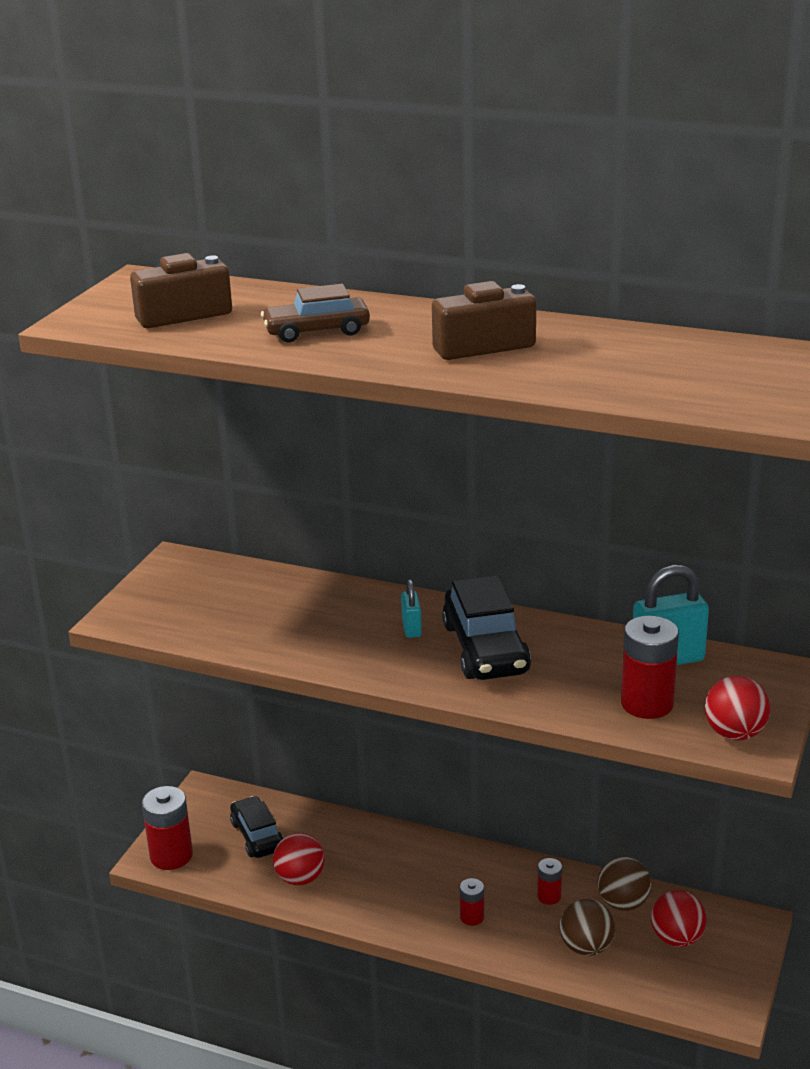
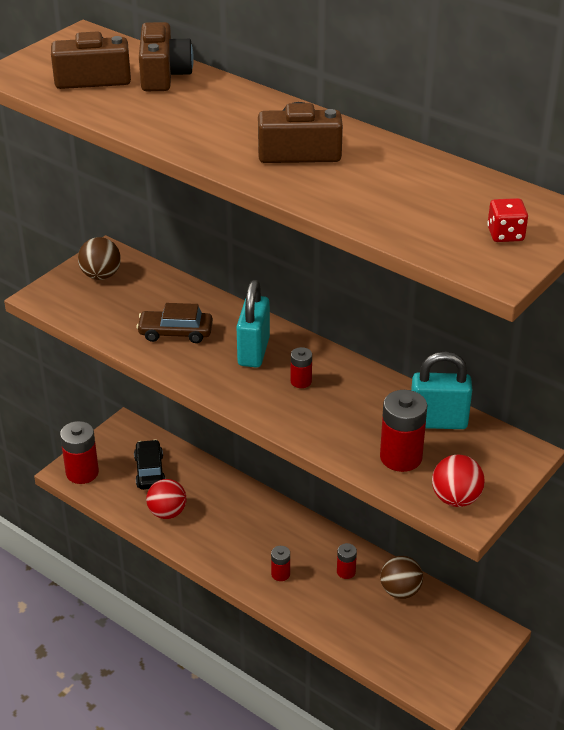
camera: 15 degrees right, 10 degrees up
brown car [261,284,370,343] -> brown car moved to [136,303,213,343]
turquoise padlock [401,579,422,638] -> turquoise padlock [236,280,270,368], size x1.88
black car [442,576,531,680] -> red battery [291,347,312,388]
brown ball [560,899,615,956] -> brown ball moved to [78,237,121,280]
red ball [651,890,707,947] -> none
none -> brown camera [139,22,194,91]
none -> red dice [487,198,528,242]

